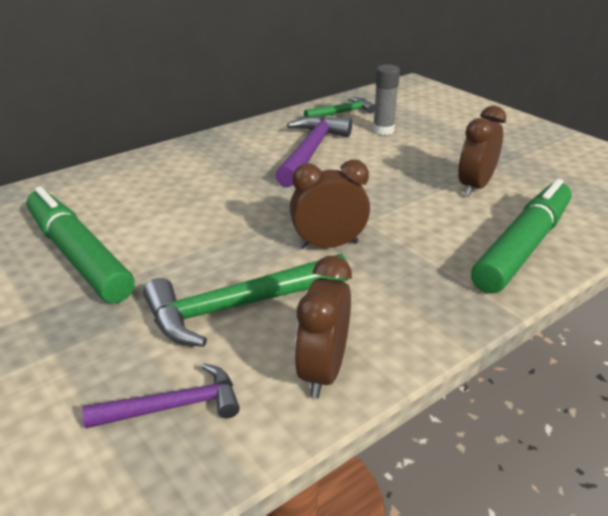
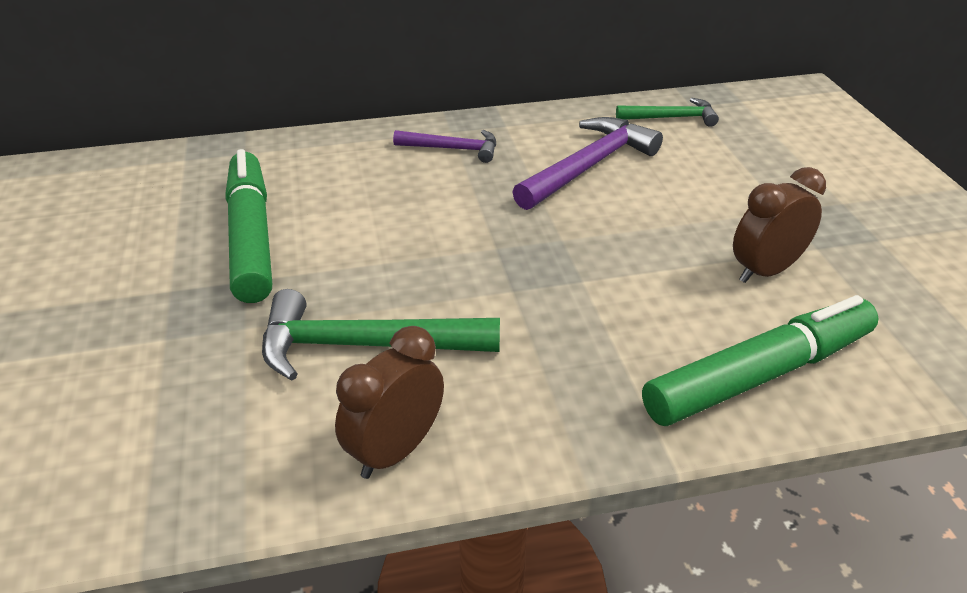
camera: 25 degrees right, 5 degrees up
purple hammer [82,363,240,428] -> purple hammer moved to [393,130,496,163]
brown clock [290,160,370,249] -> none
grey glue stick [373,65,400,135] -> none

